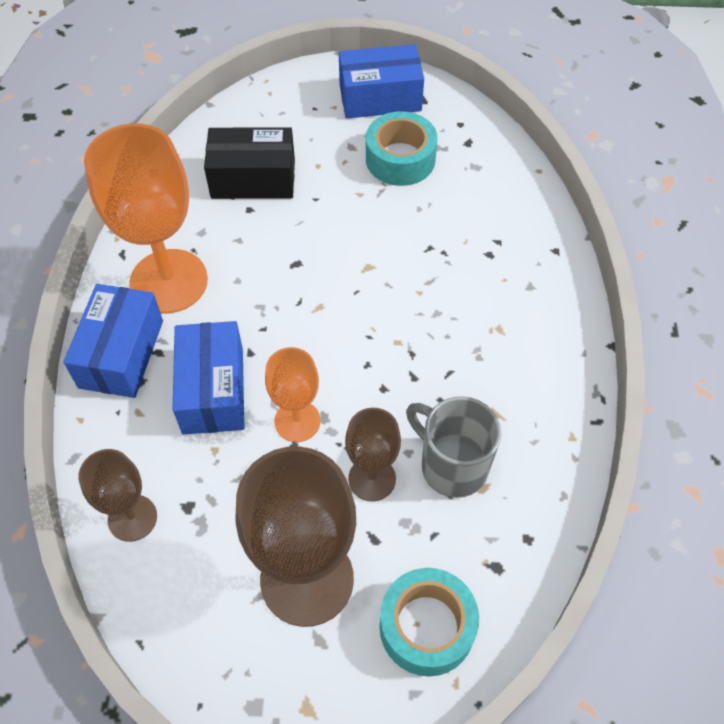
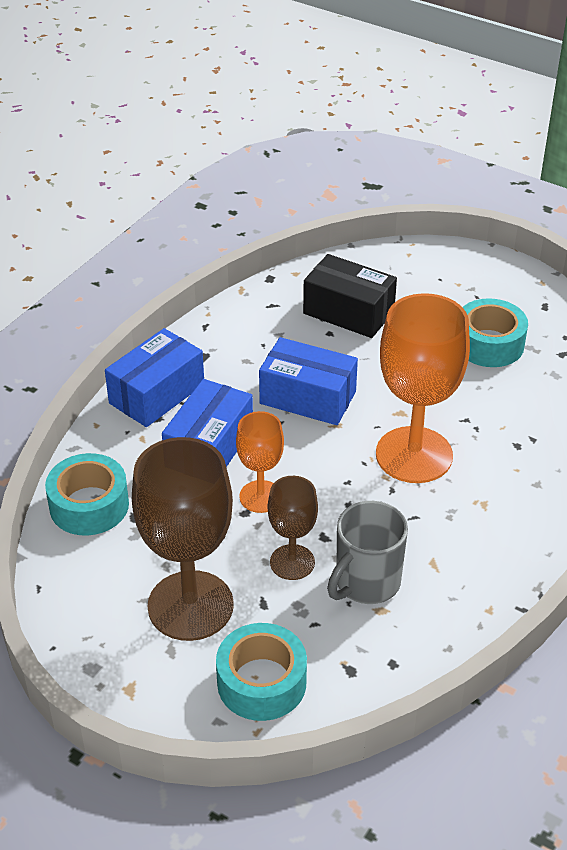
camera: 30 degrees right, 15 degrees down
brown goblet [78,449,157,542] -> turquoise tape [45,453,129,535]
orange goblet [84,124,208,314] -> orange goblet moved to [376,293,470,483]
blue box [339,44,424,119] -> blue box moved to [259,337,358,425]
grey mug [406,396,502,498] -> grey mug turned 120 degrees counterclockwise [327,501,408,604]

